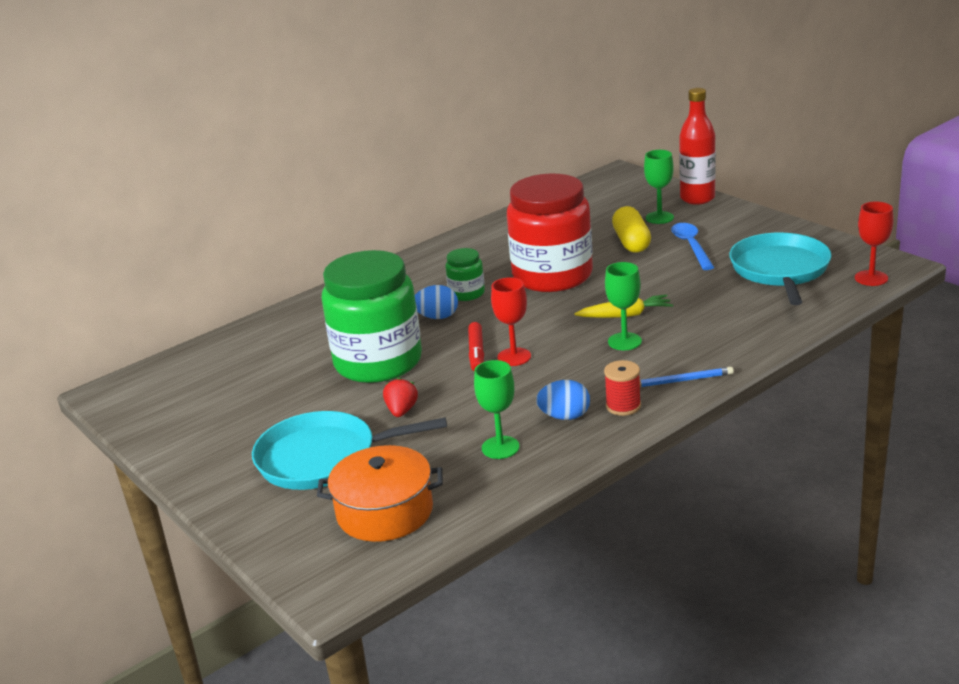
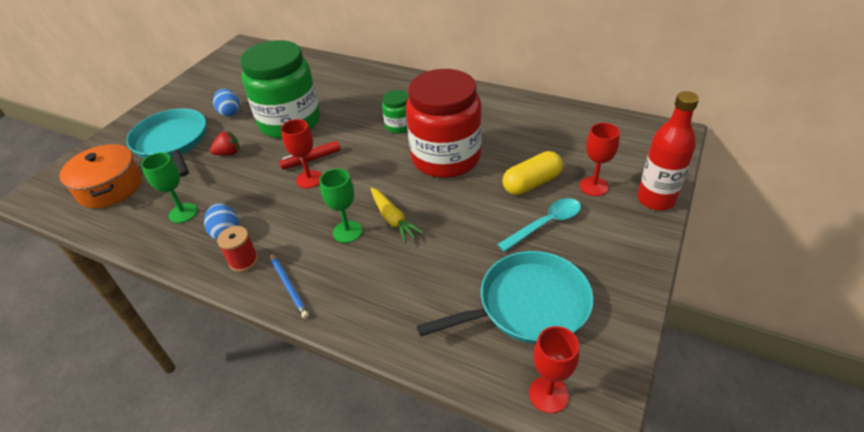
camera: 65 degrees right, 15 degrees up
blue egg [415,285,458,319] -> blue egg moved to [213,89,240,117]
green goblet [644,150,674,224] -> red goblet [580,123,620,196]
blue spoon [671,223,714,270] -> turquoise spoon [497,198,581,252]

